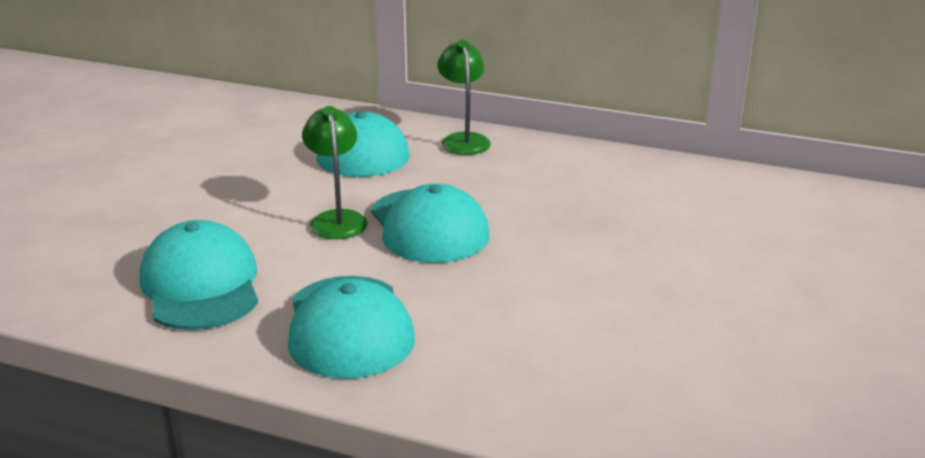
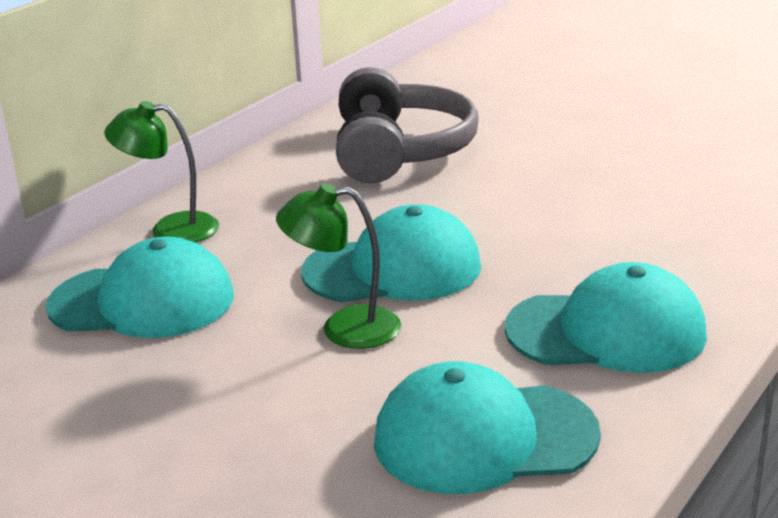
camera: 75 degrees left, 0 degrees up
none -> grey headphones [336,67,479,184]

